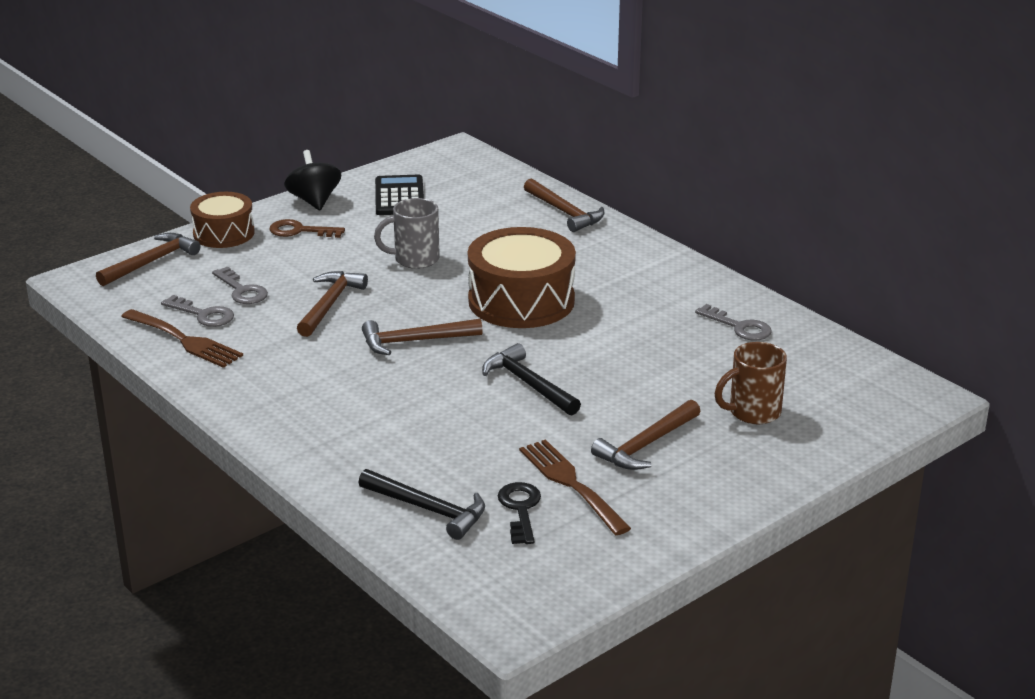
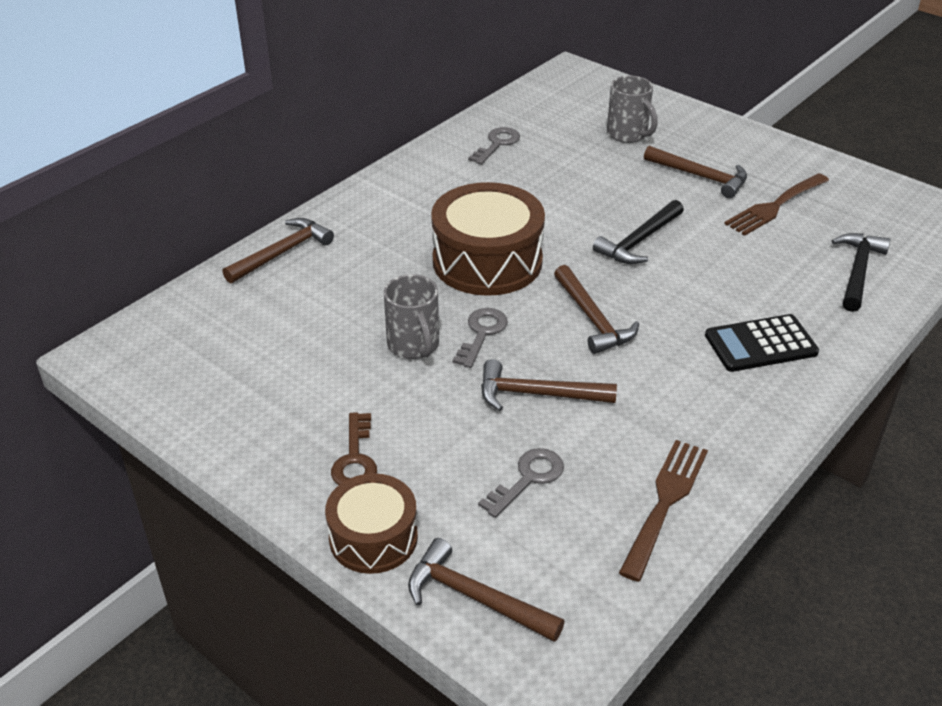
camera: 100 degrees left, 10 degrees up
grey key [161,295,234,327] -> grey key moved to [453,308,508,368]
black spinning top [284,150,341,210] -> none
black calculator [375,175,424,215] -> black calculator moved to [705,314,819,372]
black key [498,482,541,544] -> none
brown mug [715,342,787,424] -> grey mug [607,76,658,143]

